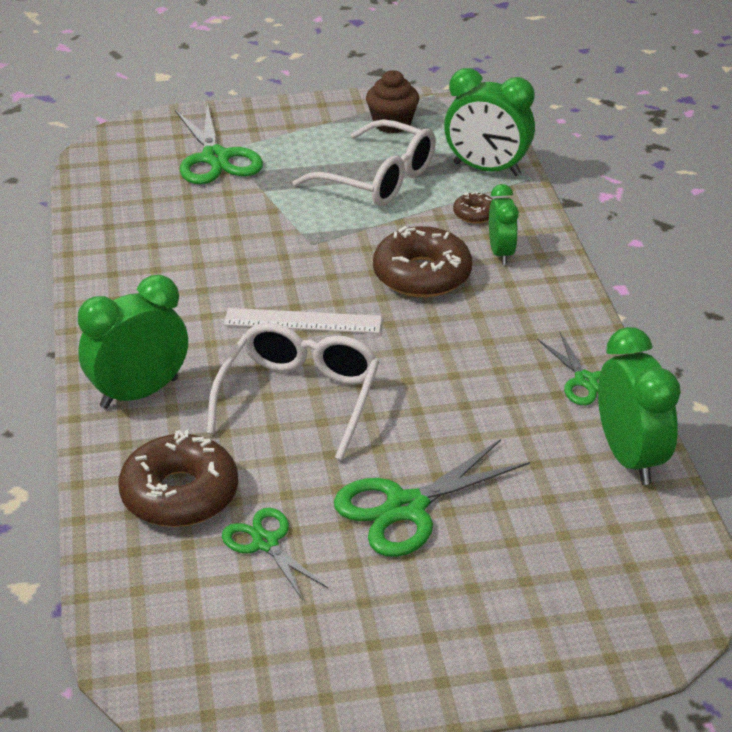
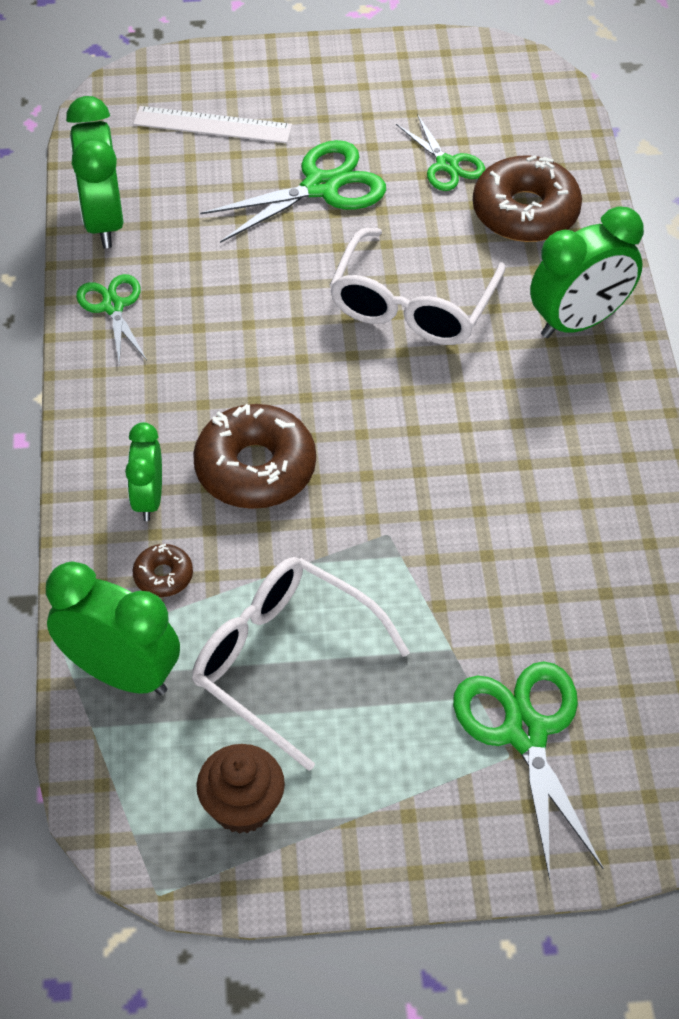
camera: 175 degrees left, 15 degrees up
white ruler [224,308,382,334] -> white ruler moved to [133,106,292,143]

